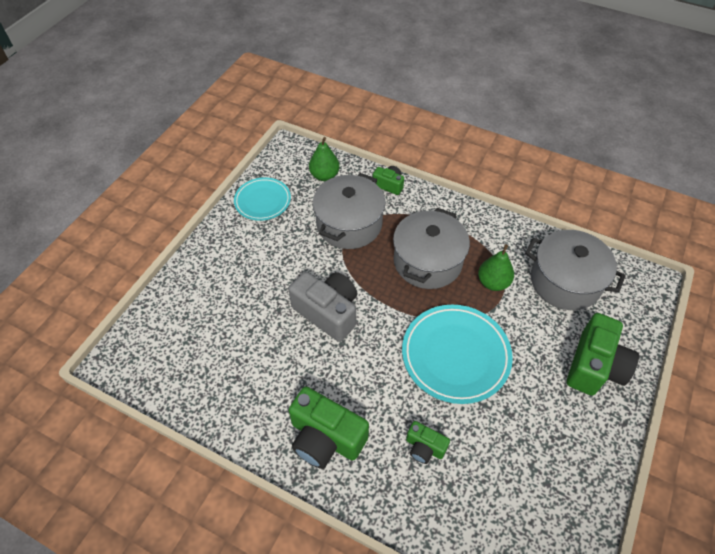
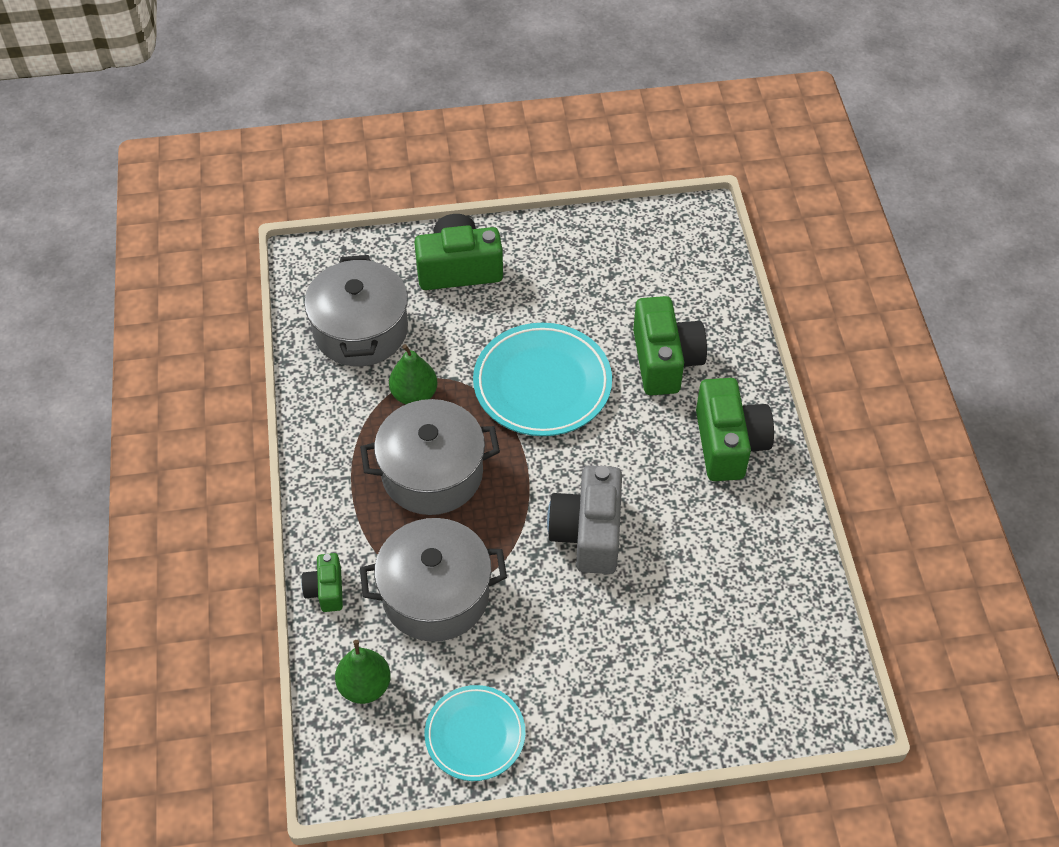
camera: 125 degrees left, 0 degrees up
green camera [406,421,450,464] -> green camera [633,296,707,395], size x1.90

